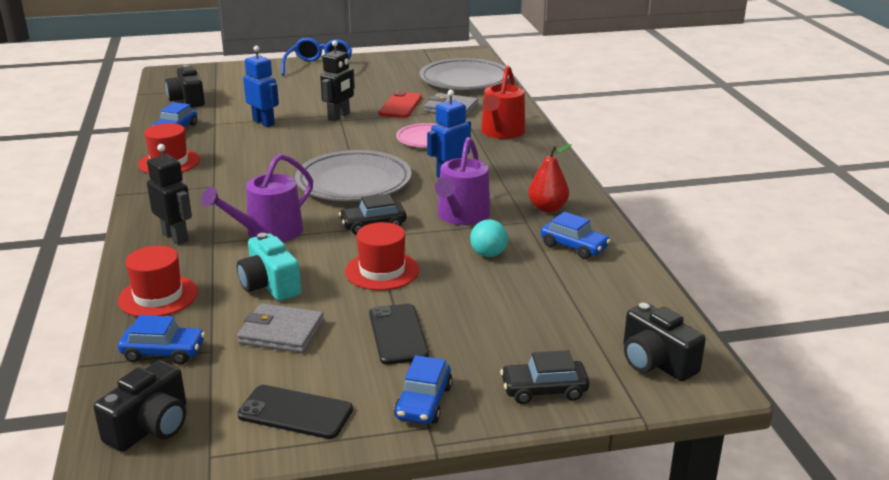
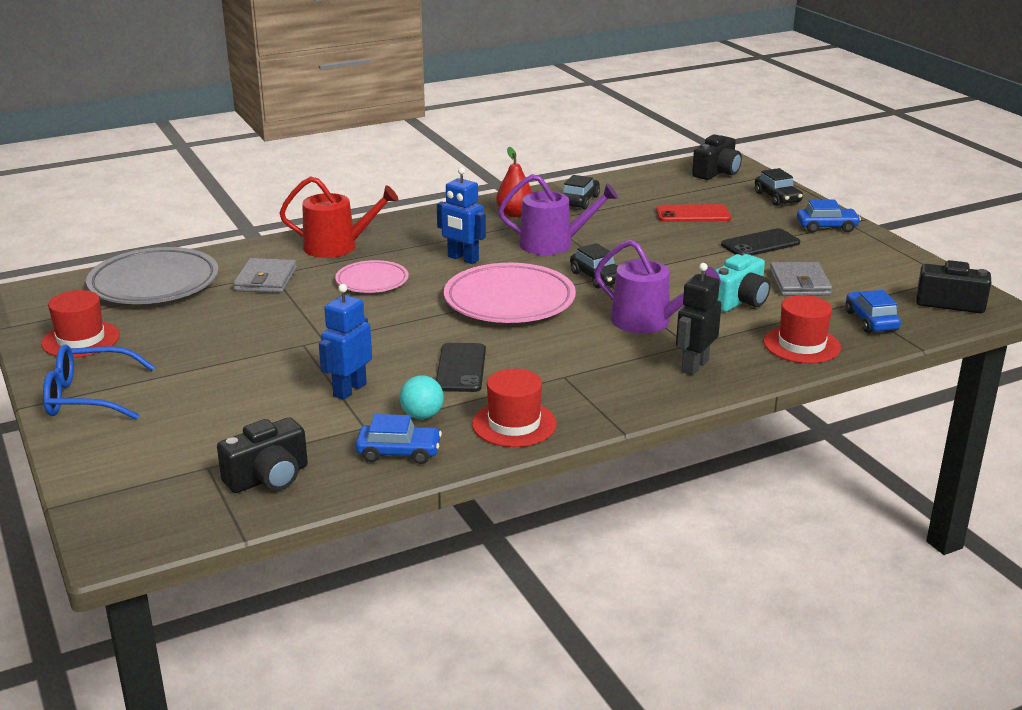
camera: 105 degrees left, 0 degrees up
black phone [237,385,353,439] -> black phone moved to [436,343,486,392]
grey plate [295,150,412,201] -> pink plate [444,263,576,323]
black robot [320,40,355,121] -> none
red hat [345,222,419,290] -> red hat moved to [41,290,120,358]
red phone [379,91,422,118] -> red phone moved to [656,204,731,222]
turquoise ball [470,219,508,257] -> turquoise ball moved to [400,375,444,419]
blue car [541,212,610,259] -> black car [562,175,600,209]

